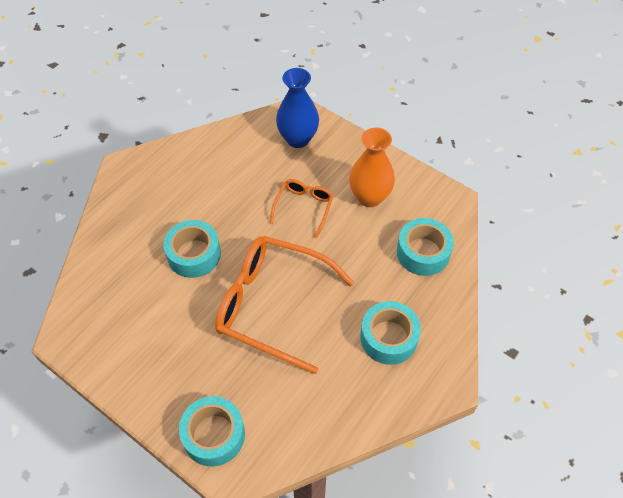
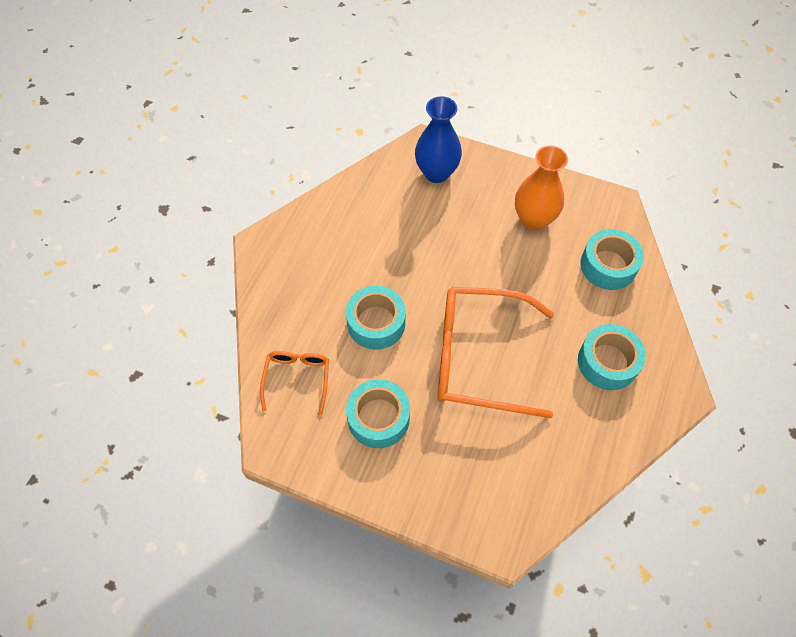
camera: 15 degrees left, 5 degrees up
turquoise tape [179,396,245,466] -> turquoise tape moved to [346,379,410,448]
orange glasses [270,179,333,238] -> orange glasses moved to [260,351,329,416]

